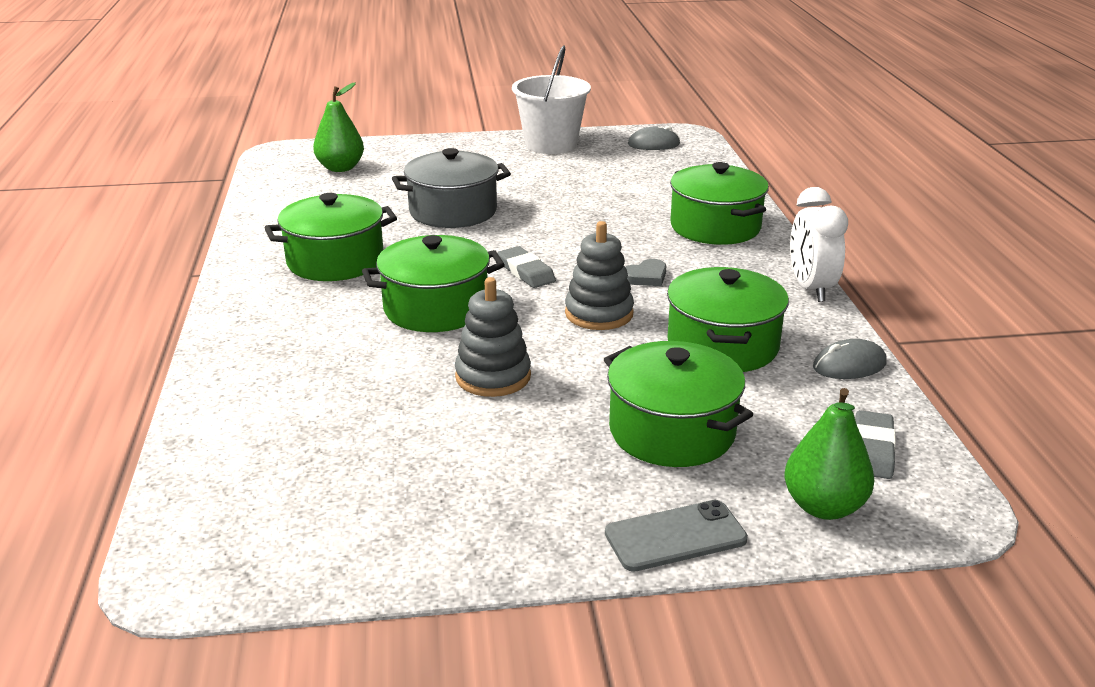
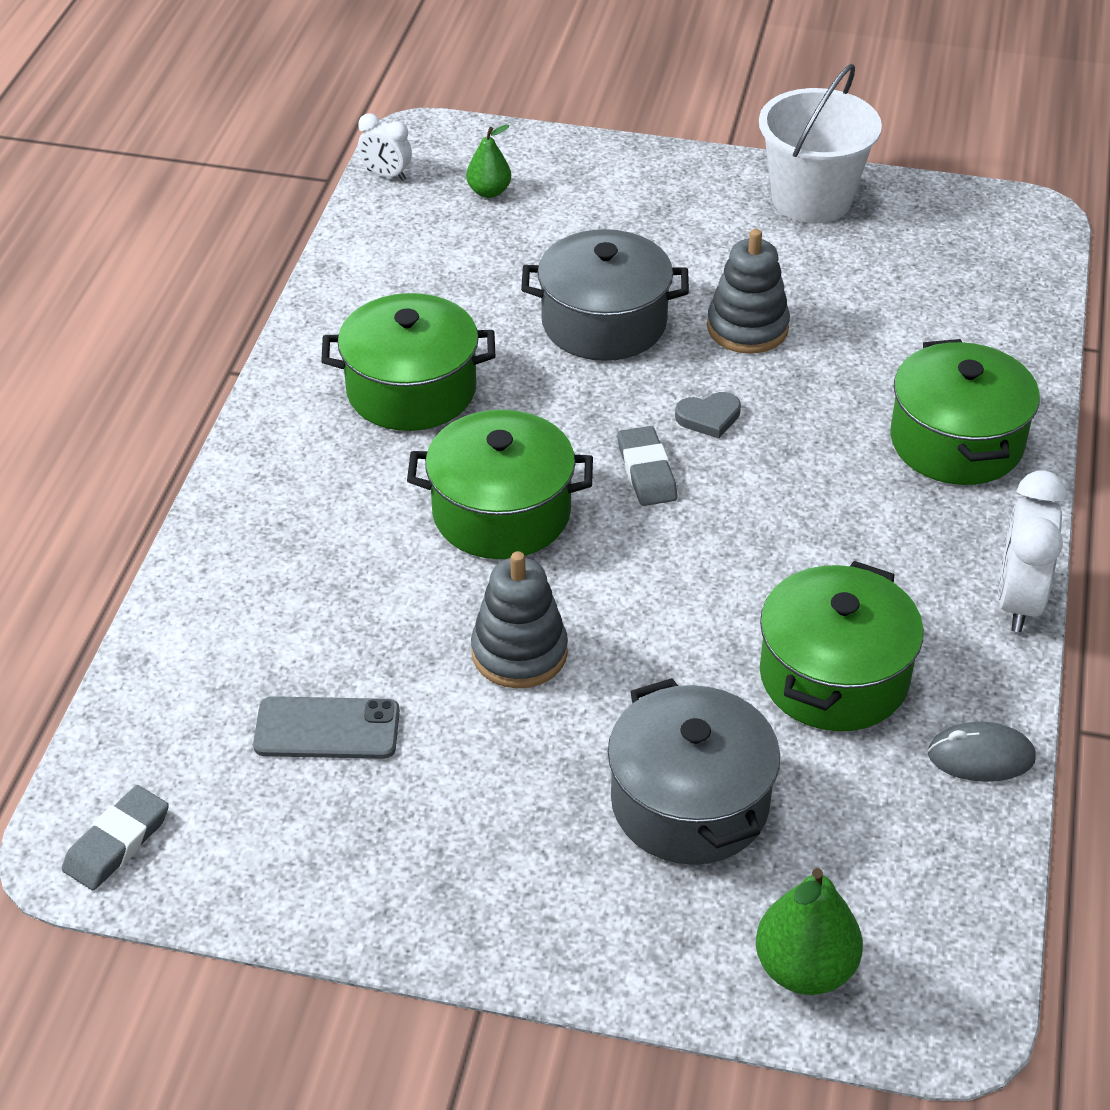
camera: 20 degrees right, 15 degrees up
green pear [313,82,364,172] -> green pear [466,124,511,198], size x0.63
grey stacking toy [565,221,634,330] -> grey stacking toy moved to [707,229,790,354]
green pot [604,341,753,467] -> grey pot [608,678,780,865]
grey phone [605,500,748,572] -> grey phone moved to [253,696,400,759]
grey heart [626,259,666,286] -> grey heart moved to [675,392,741,439]
grey mouse [628,126,680,150] -> none
grey eraser [855,410,896,479] -> grey eraser moved to [62,785,169,891]
none -> white clock [358,113,412,181]

